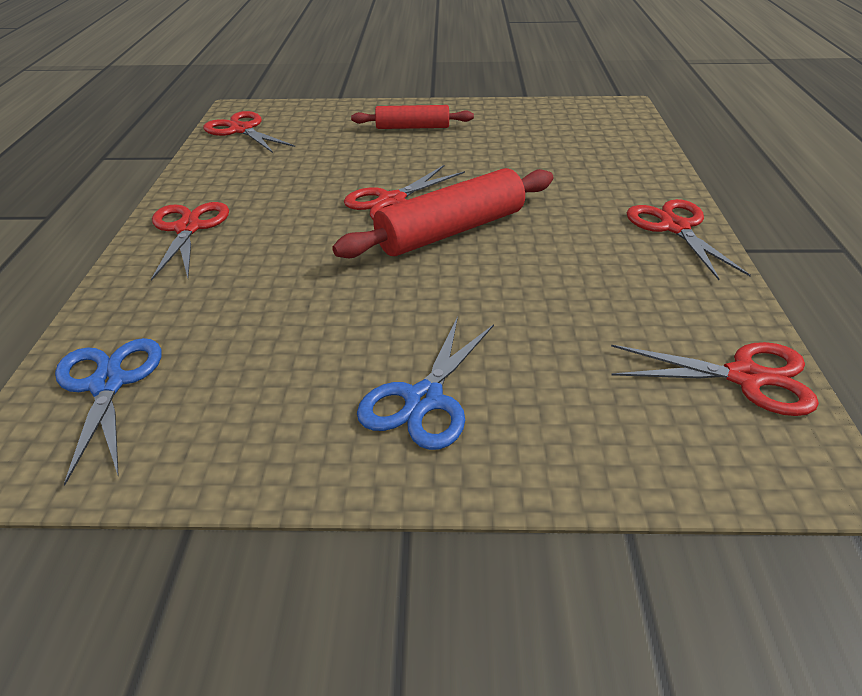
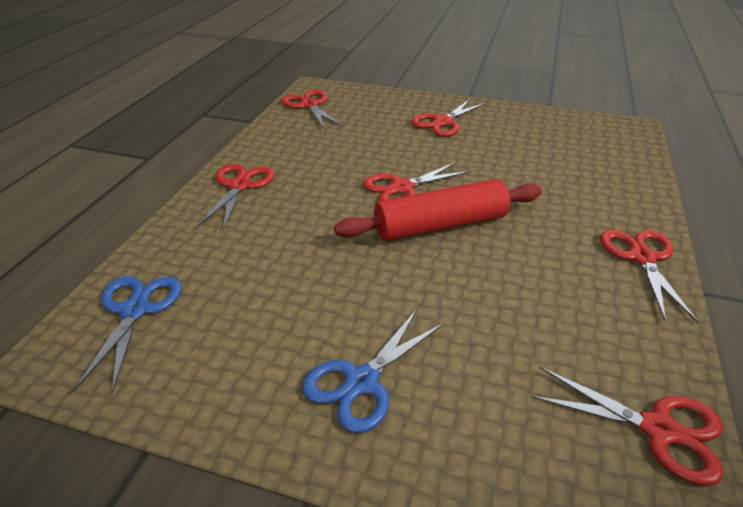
camera: 15 degrees right, 0 degrees up
red rolling pin [351,105,474,129] -> red scissors [411,99,487,137]

